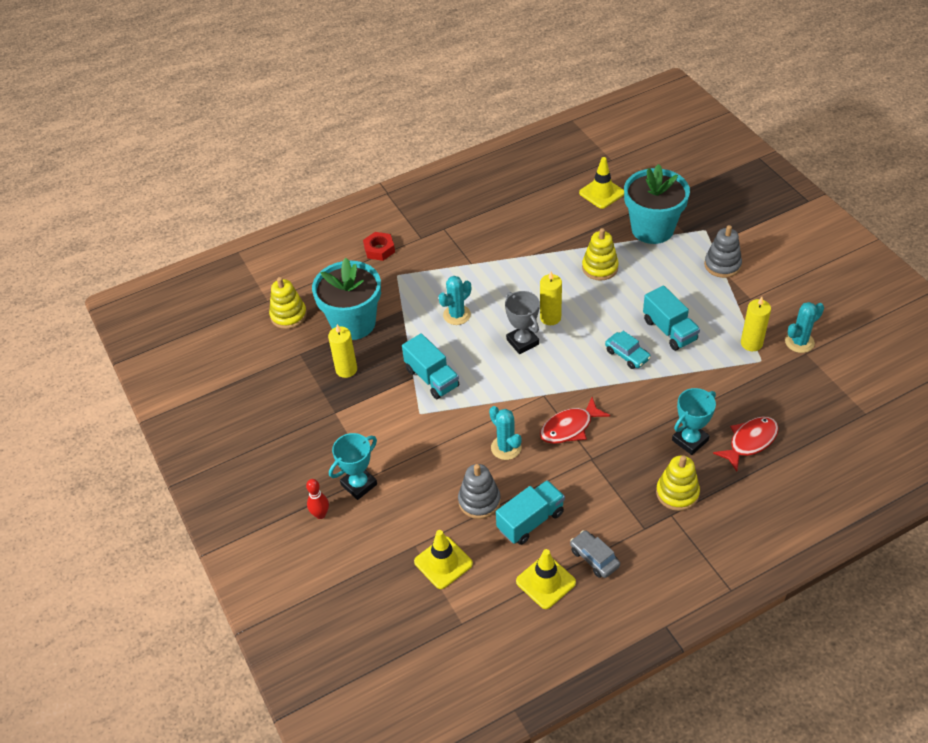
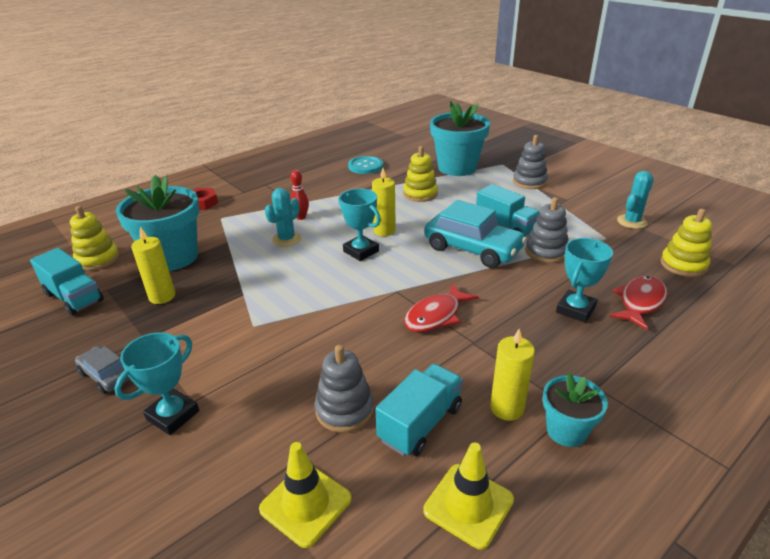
camera: 15 degrees left, 15 degrees down
red bowling pin [306,479,329,519] -> red bowling pin moved to [290,170,309,220]
turquoise truck [402,333,459,399] -> turquoise truck moved to [30,248,104,316]
turquoise cactus [489,406,522,460] -> none
grey trophy [505,291,539,354] -> turquoise trophy [338,188,381,261]
grey car [570,530,620,578] -> grey car moved to [75,346,130,394]
yellow traffic cone [579,157,624,209] -> none
turquoise car [605,331,651,369] -> turquoise car [425,200,527,268], size x1.96
yellow stacking toy [656,455,700,511] -> yellow stacking toy moved to [661,208,712,277]
yellow candle [741,297,771,351] -> yellow candle moved to [490,329,535,421]
none -> turquoise button [348,156,383,174]
none -> grey stacking toy [525,197,568,263]
none -> turquoise flower pot [543,373,608,447]

